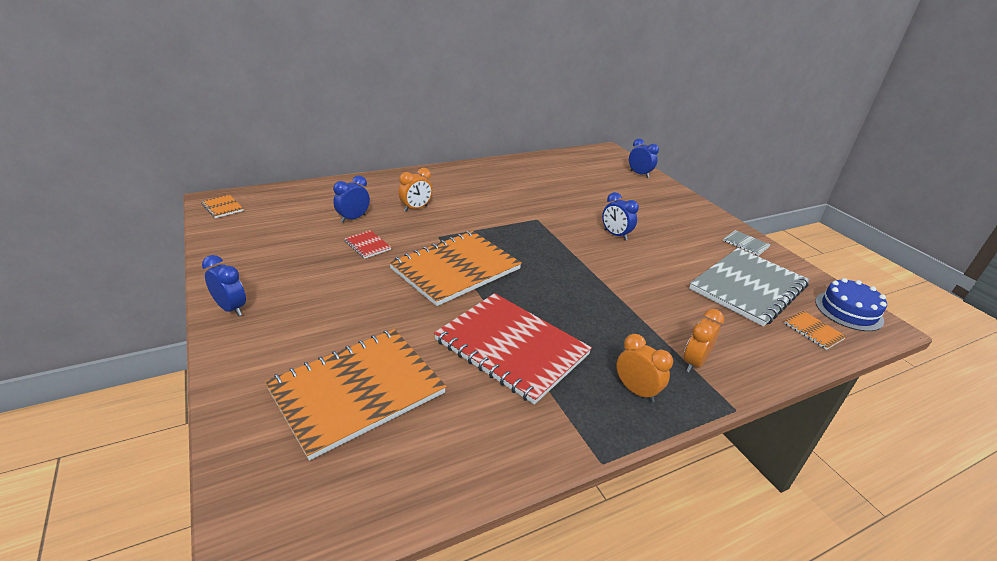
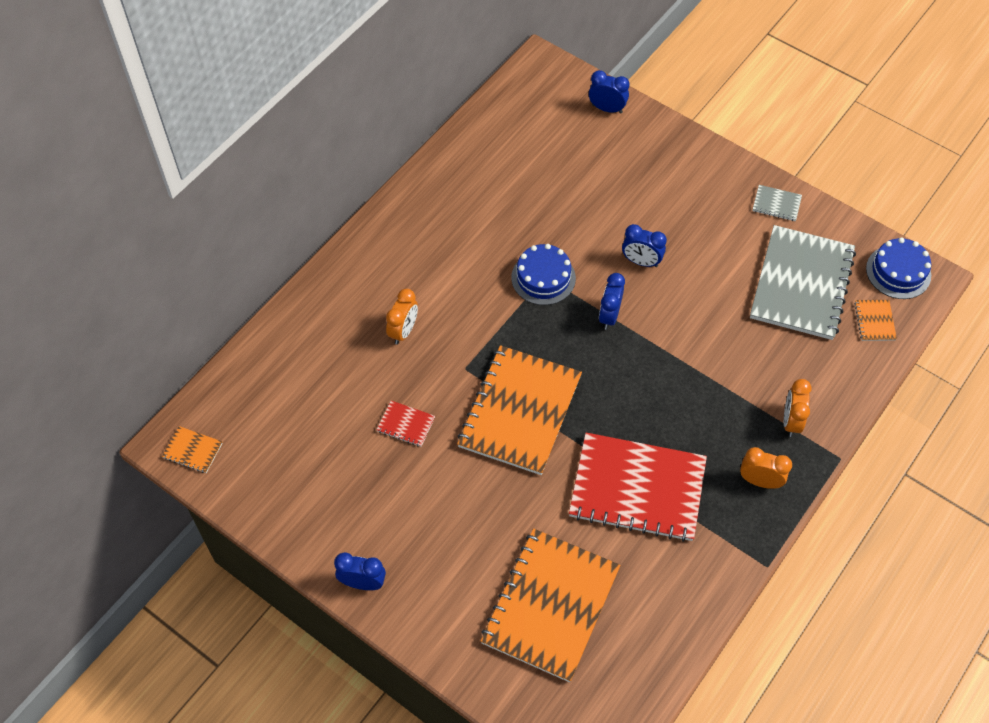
camera: 25 degrees left, 25 degrees up
blue clock [333,176,370,223] -> blue clock moved to [599,273,625,330]
orange notebook [784,311,847,350] -> orange notebook turned 60 degrees clockwise [854,300,897,341]
none -> blue cake [511,244,576,305]

